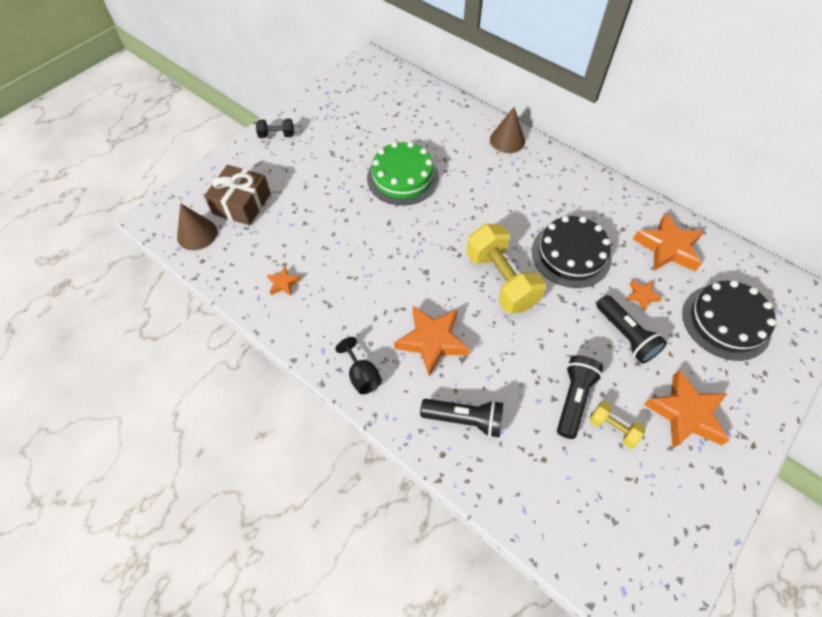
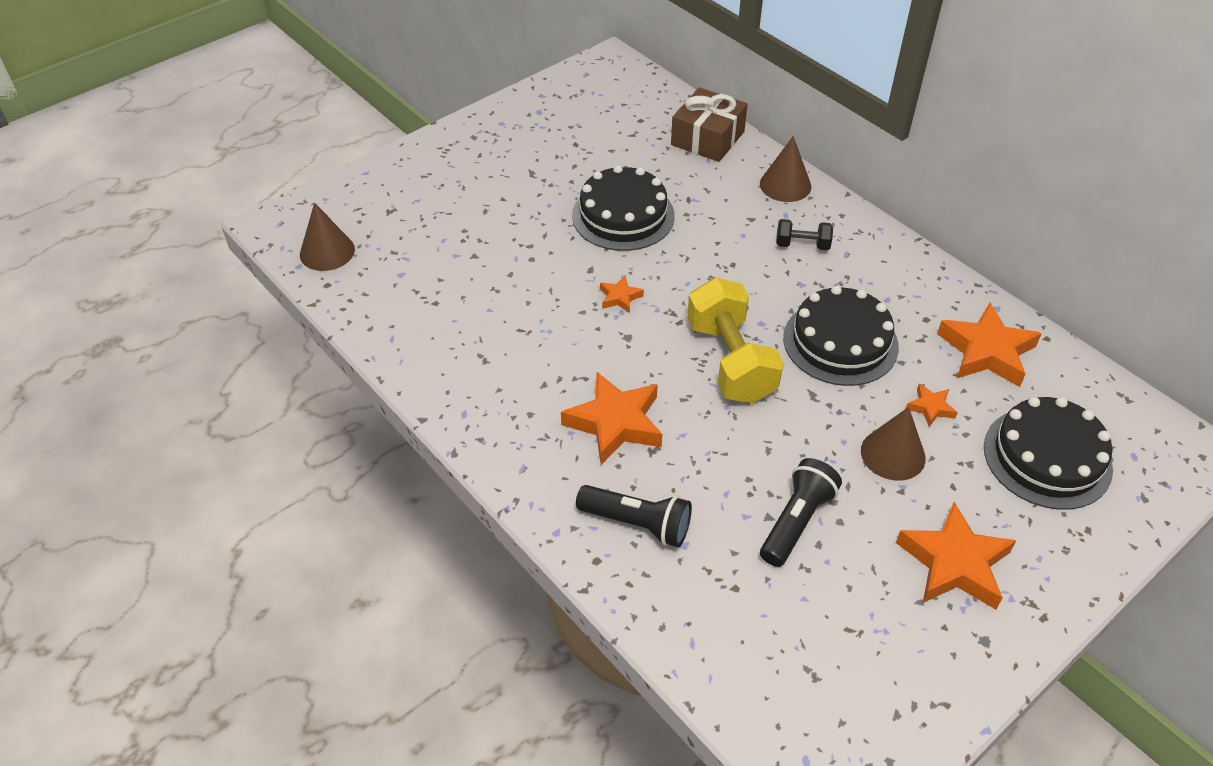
camera: 10 degrees right, 10 degrees down
brown gift [204,165,271,225] -> brown gift moved to [671,87,748,162]
black dumbbell [256,119,294,138] -> black dumbbell moved to [776,219,833,250]
orange star [267,267,301,295] -> orange star moved to [600,276,644,313]
black goblet [335,337,382,394] -> none
green cake [367,142,439,205] -> black cake [572,165,675,251]
yellow dumbbell [589,401,646,448] -> none
black flashlight [596,295,667,363] -> brown cone [861,407,926,481]

